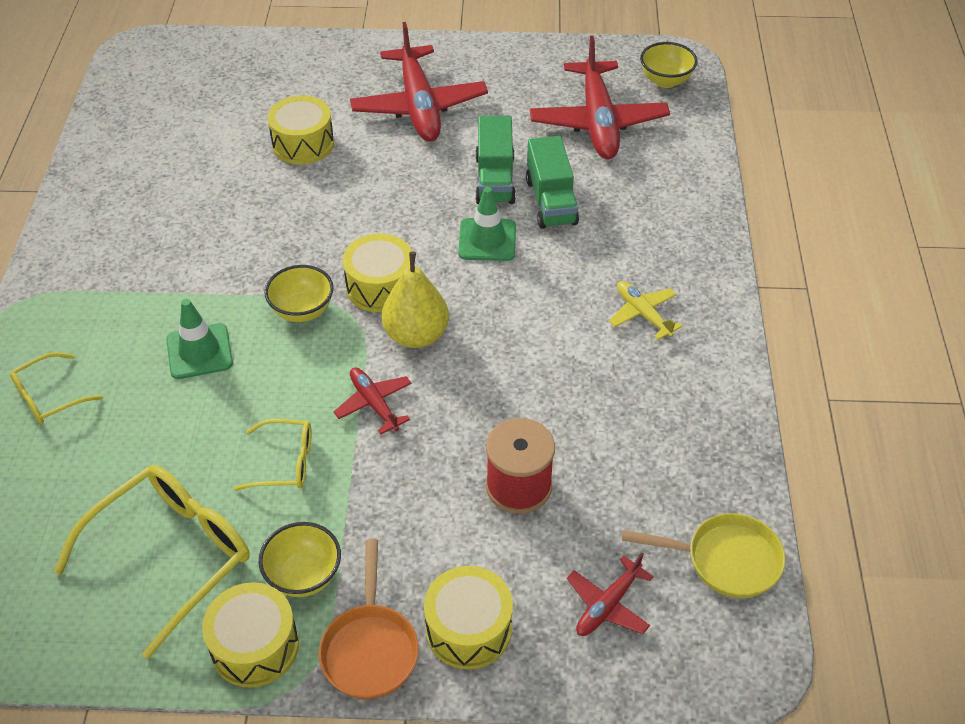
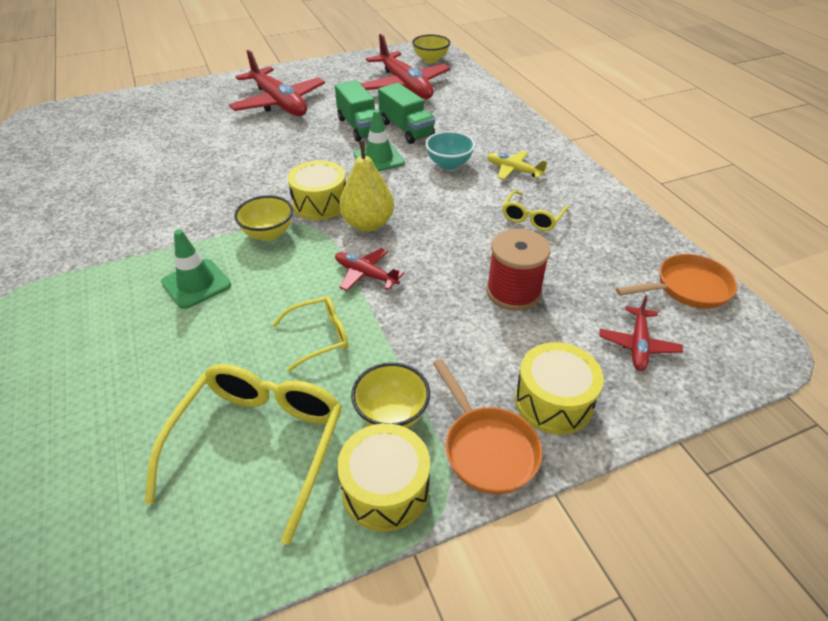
camera: 25 degrees left, 5 degrees down
yellow glasses [9,352,103,424] -> yellow glasses moved to [502,190,569,231]
yellow drum [267,95,334,164] -> none
yellow pan [622,513,786,598] -> orange pan [616,254,738,309]
none -> turquoise bowl [425,131,475,170]

